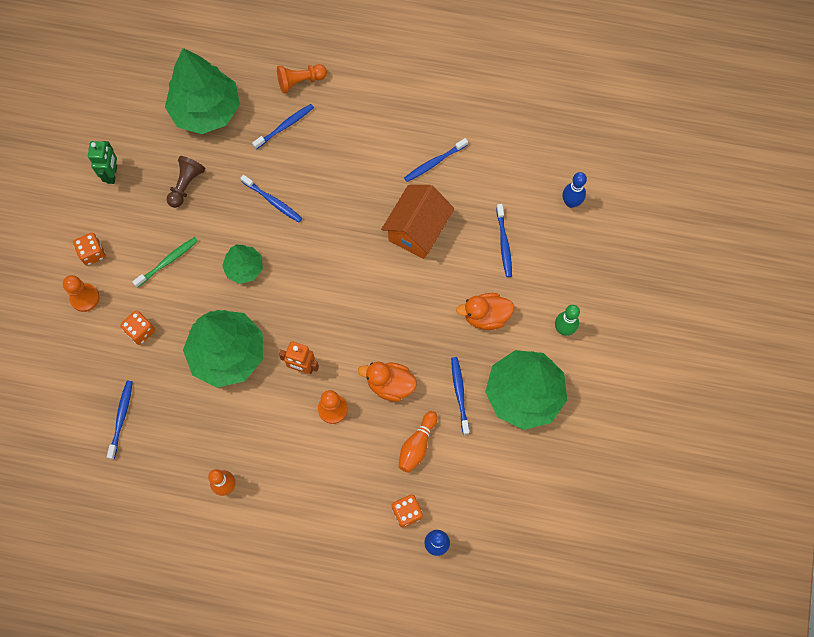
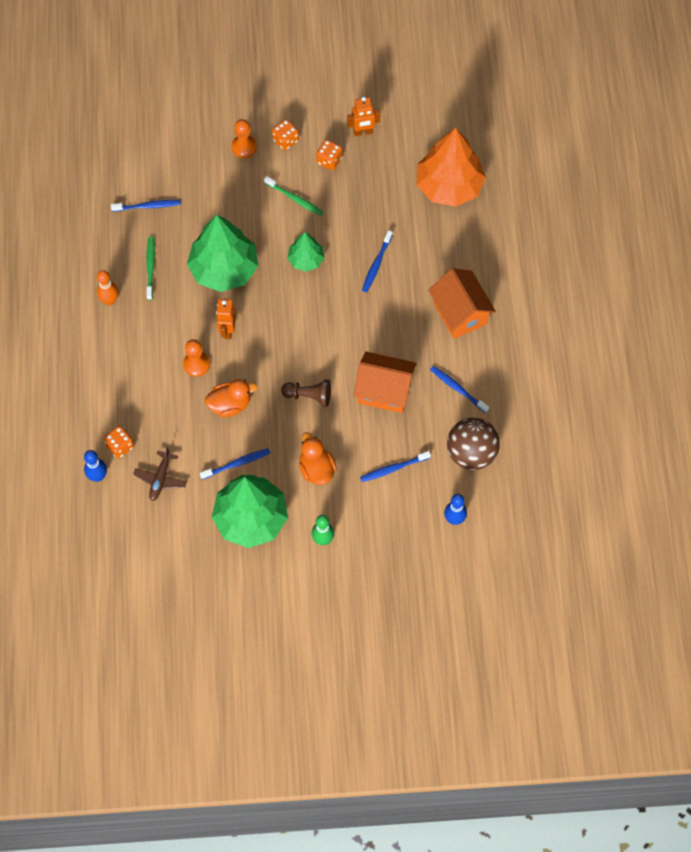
camera: 75 degrees right, 5 degrees down
green robot [88,141,117,184] -> orange robot [347,97,380,136]
orange dice [120,311,155,345] -> orange dice moved to [316,139,342,170]
green tree [165,48,240,134] -> orange tree [417,128,486,207]
brown pawn [167,156,205,208] -> brown pawn moved to [281,379,331,407]
blue toothbrush [252,104,314,149] -> none
orange pawn [277,64,327,94] -> none
orange duck [358,362,417,402] -> orange duck turned 75 degrees clockwise [205,379,258,417]
orange bowling pin [399,411,438,473] -> none
none -> brown plane [133,447,187,501]
none -> green toothbrush [146,236,155,300]
none -> orange house [429,268,496,339]
none -> brown ball [447,417,500,470]

